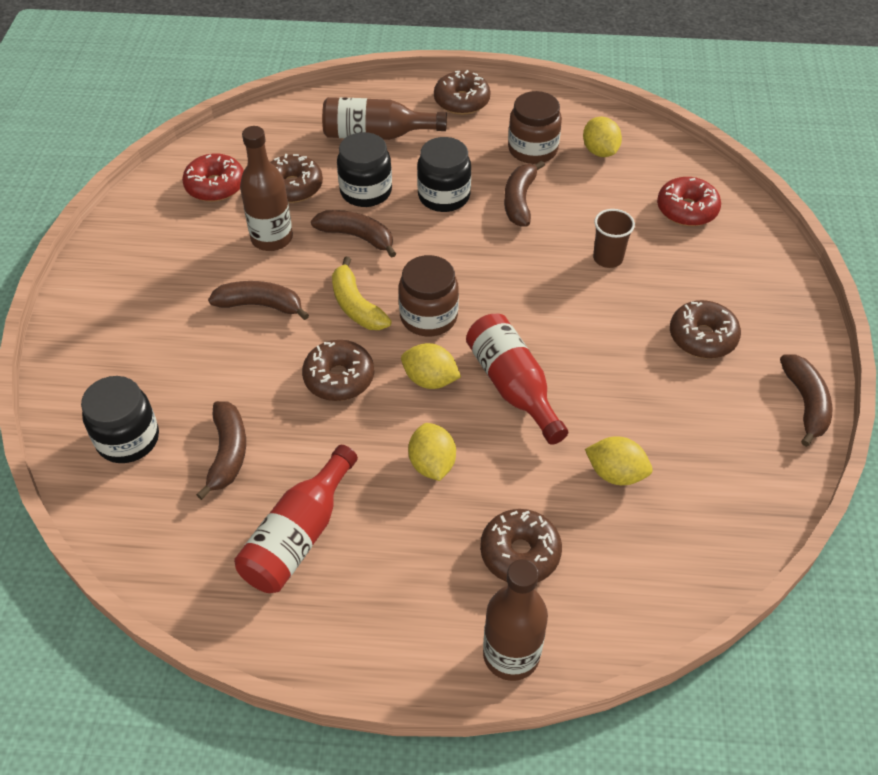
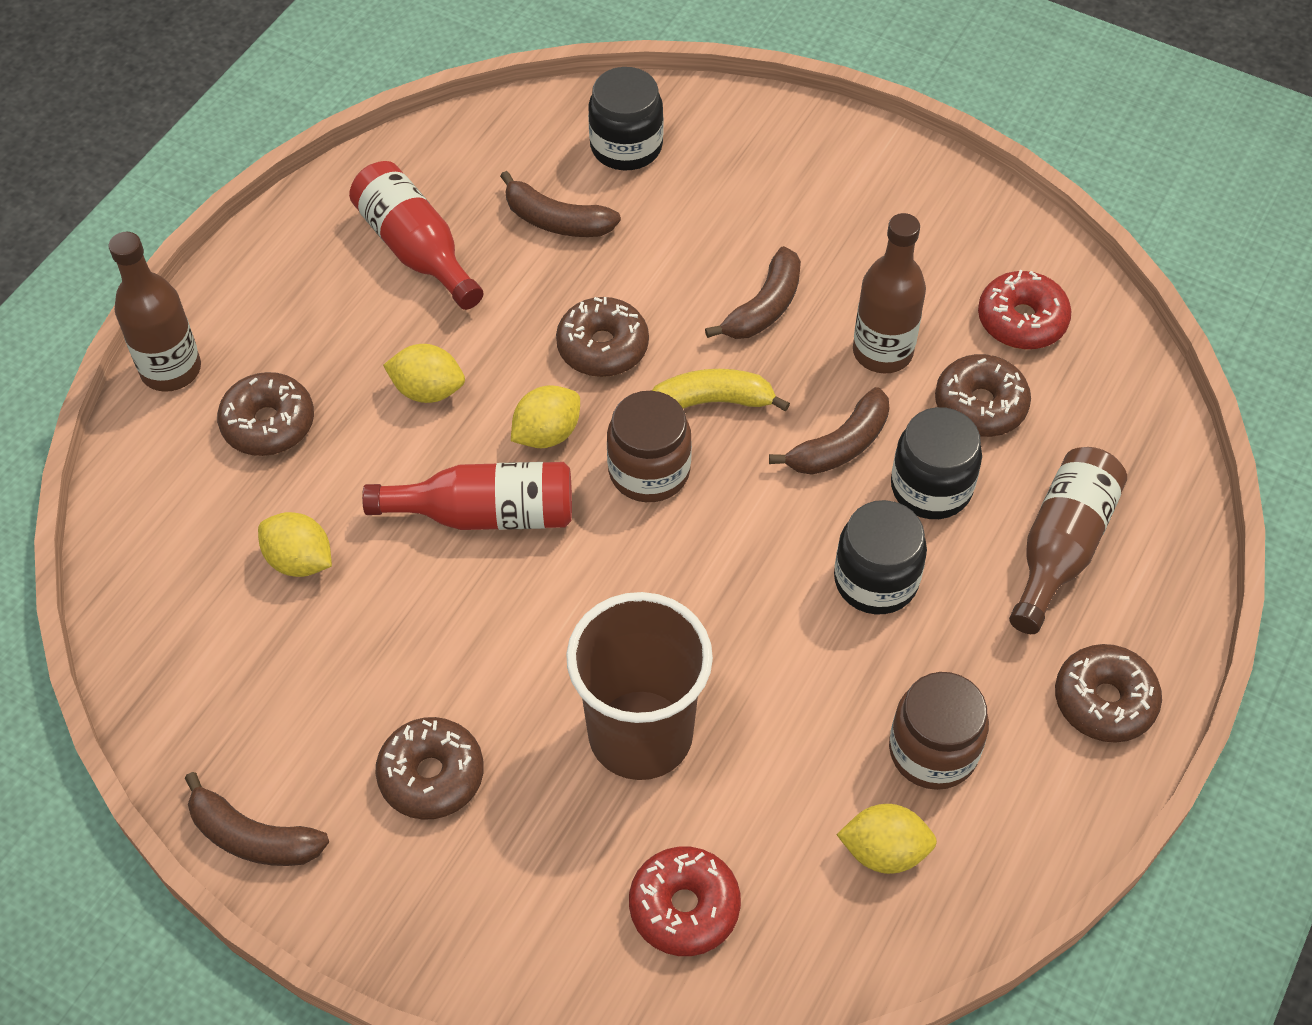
camera: 115 degrees right, 5 degrees up
brown banana [504,160,545,226] -> none
yellow lemon [585,436,653,485] -> yellow lemon turned 75 degrees clockwise [258,512,332,577]
brown cup [593,209,635,268] -> brown cup [566,592,713,780], size x2.14

